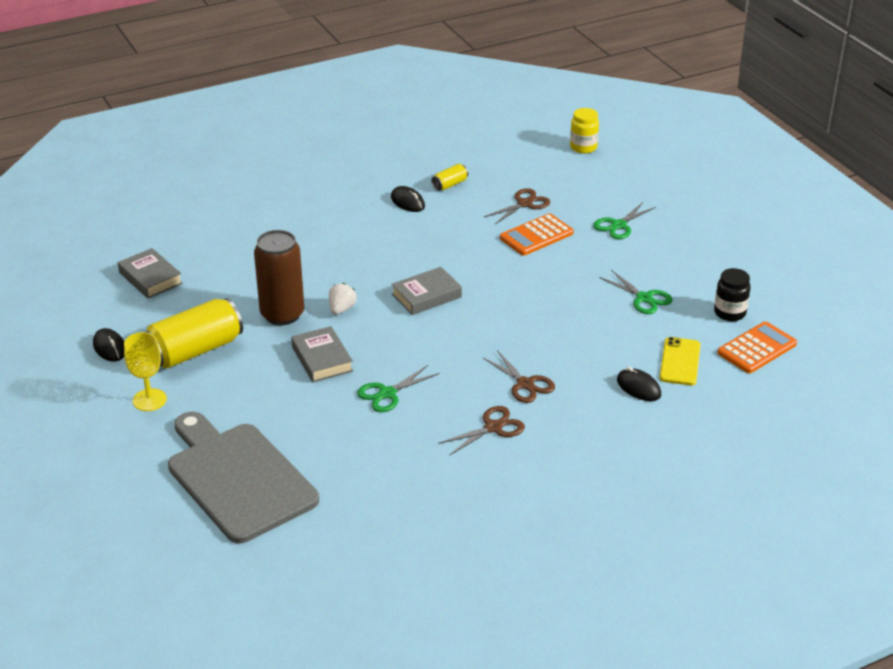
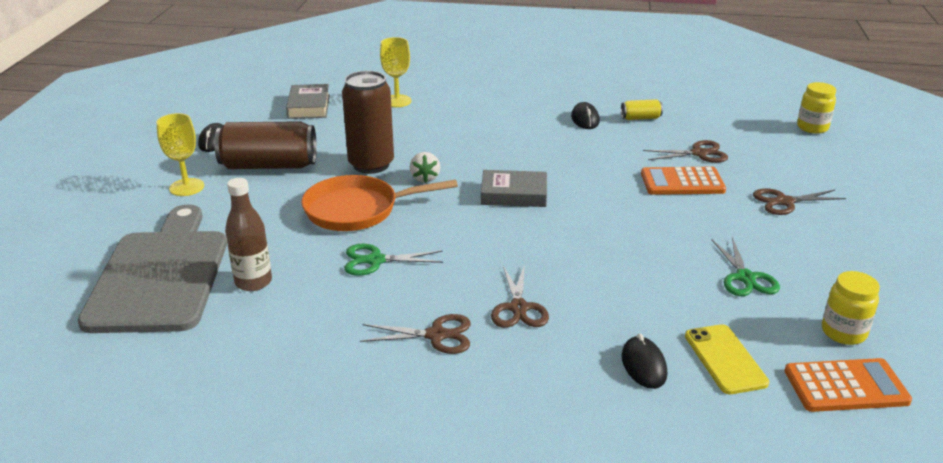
camera: 35 degrees right, 5 degrees down
yellow can [146,298,243,369] -> brown can [214,121,317,169]
grey book [291,326,353,382] -> orange pan [301,175,458,231]
white strawberry [329,283,357,315] -> white strawberry turned 120 degrees clockwise [410,152,440,183]
green scissors [593,202,656,239] -> brown scissors [753,188,846,215]
yellow phone [660,337,701,385] -> yellow phone turned 60 degrees counterclockwise [685,324,769,394]
black jar [714,268,751,321] -> yellow jar [822,271,880,345]
none -> brown bottle [225,178,272,291]
none -> yellow goblet [380,37,411,107]

